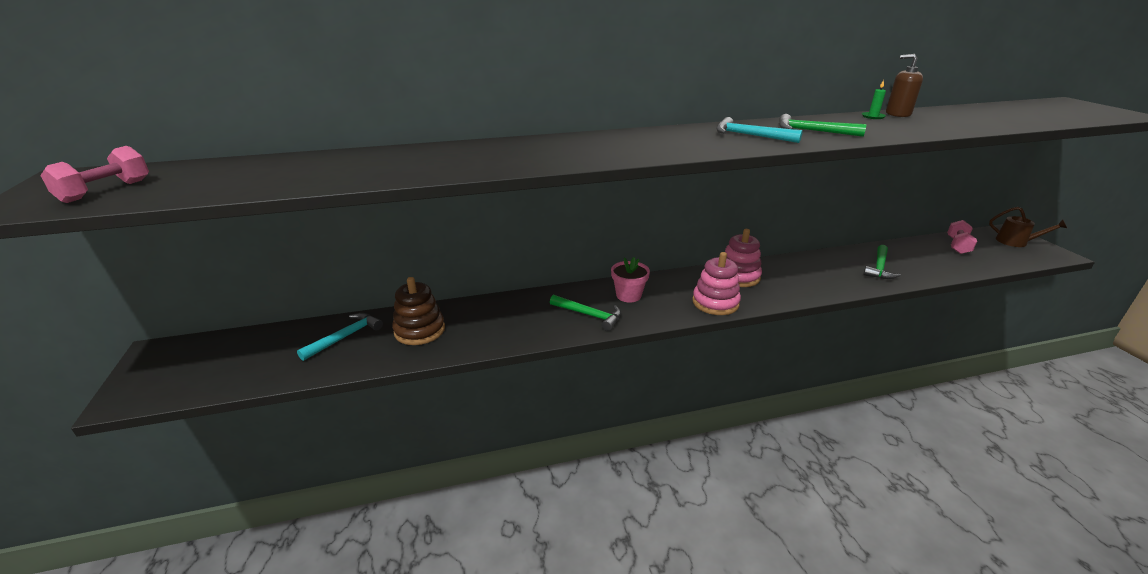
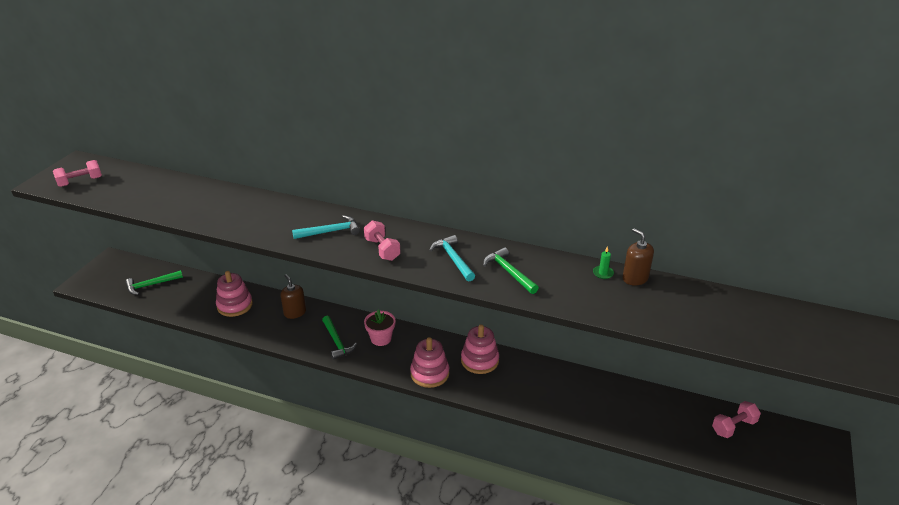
camera: 35 degrees right, 5 degrees up
turquoise hammer [297,313,383,361] -> turquoise hammer moved to [292,215,360,239]
brown stacking toy [392,277,445,345] -> pink stacking toy [216,271,253,317]
green hammer [863,245,901,279] -> green hammer moved to [125,270,183,295]
brown watering can [989,207,1067,247] -> none
none -> brown soap dispenser [280,274,306,319]
none -> pink dumbbell [364,220,401,261]

